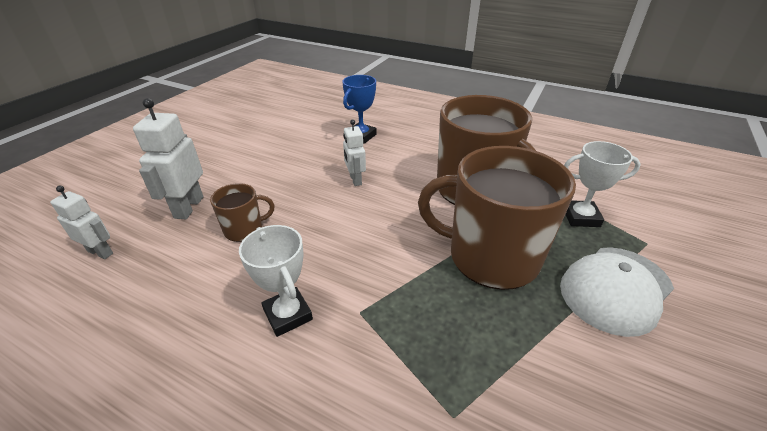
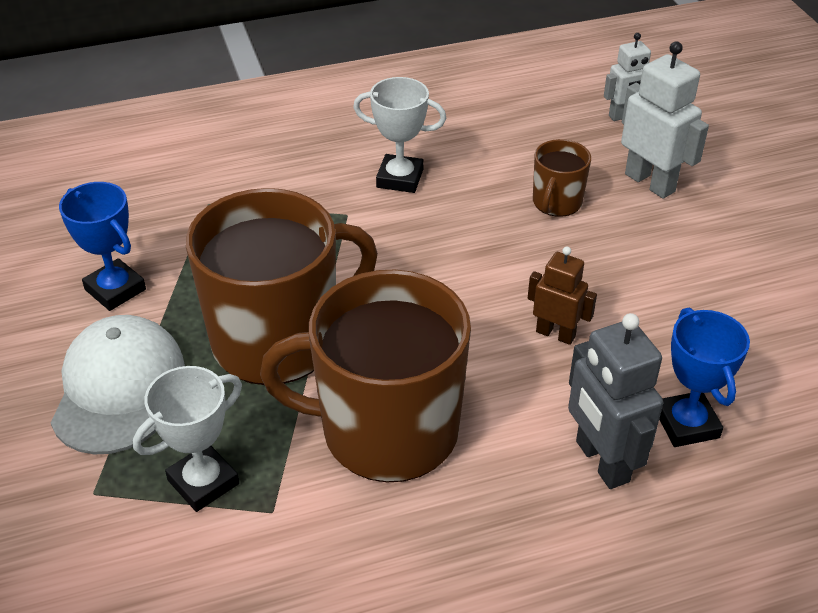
camera: 135 degrees right, 5 degrees up
white robot [343,119,366,186] -> brown robot [528,246,597,345]
none -> blue trophy [59,182,146,311]
none -> grey robot [568,313,663,489]

